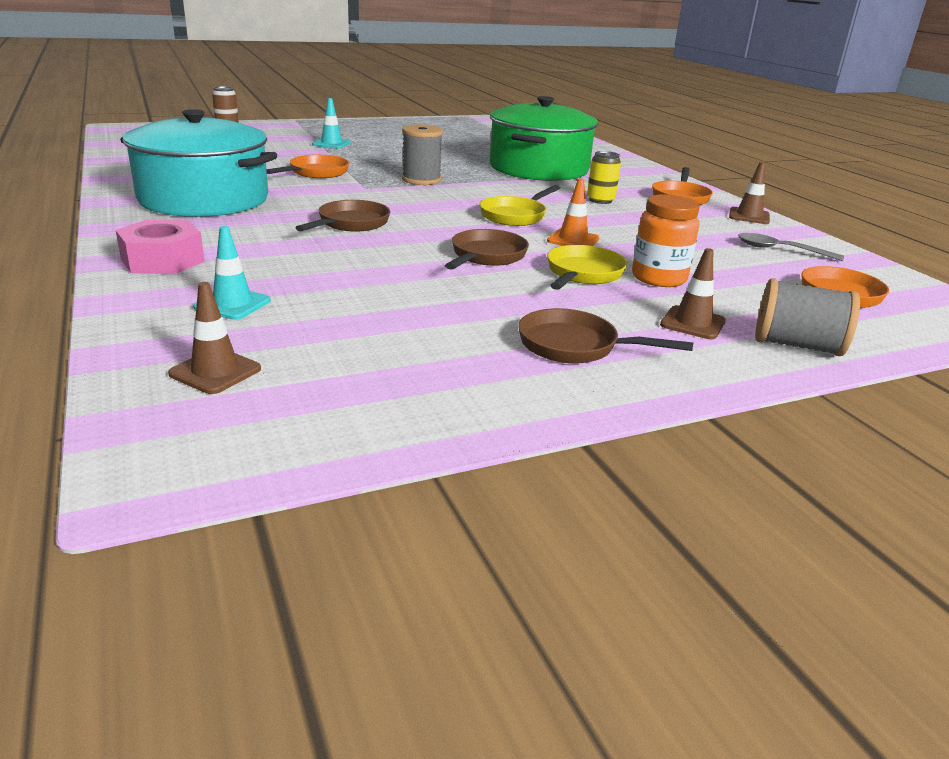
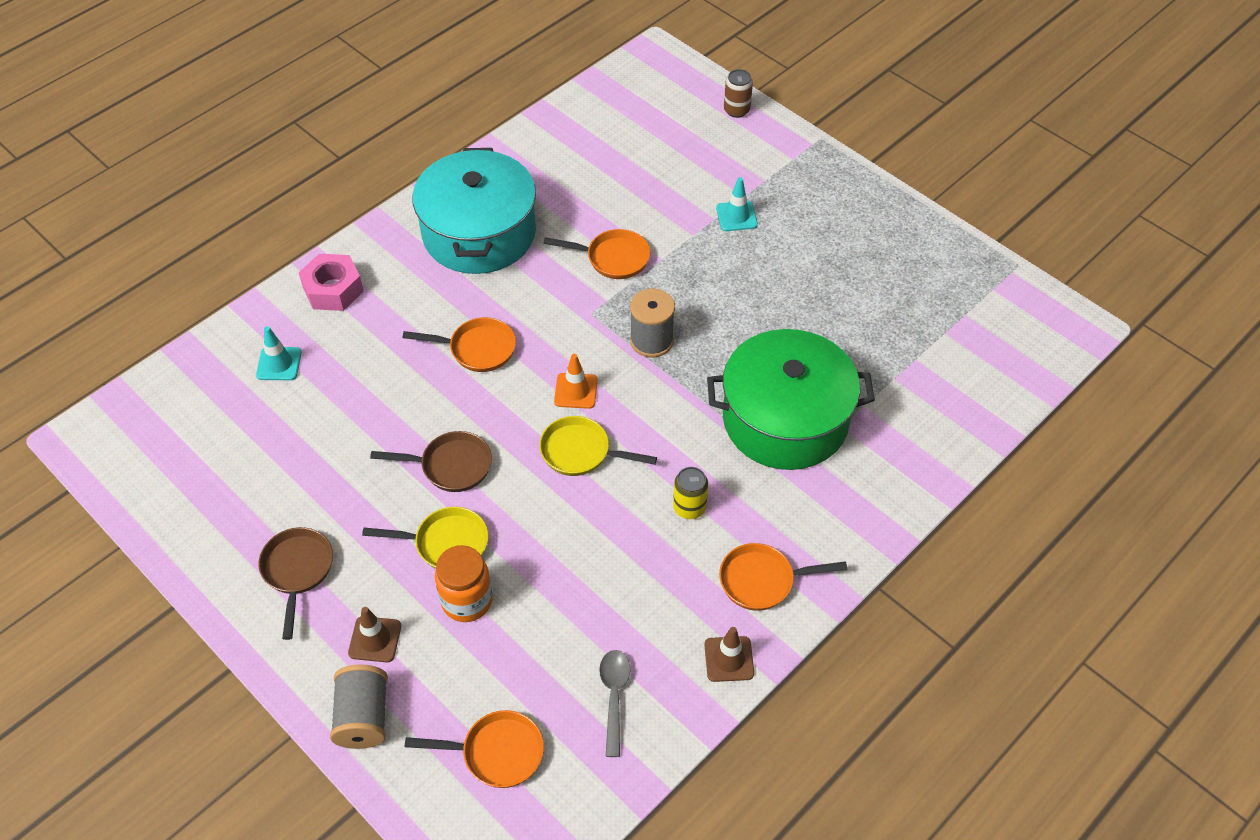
camera: 70 degrees right, 25 degrees up
brown traffic cone [168,282,261,394] -> none
brown pan [295,200,390,232] -> orange pan [403,317,516,372]
orange traffic cone [547,179,599,246] -> orange traffic cone moved to [554,354,598,409]

